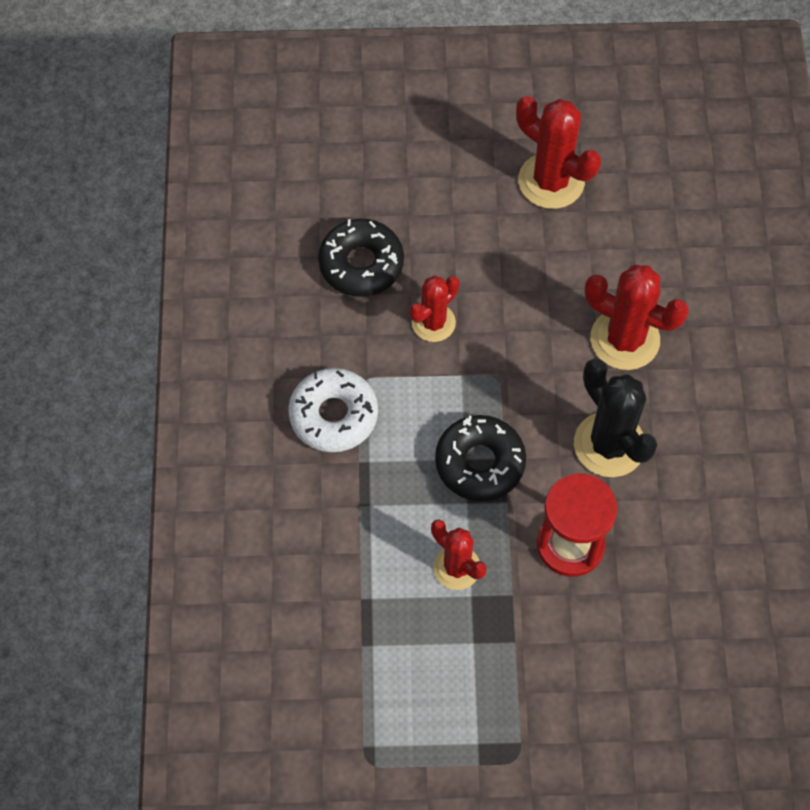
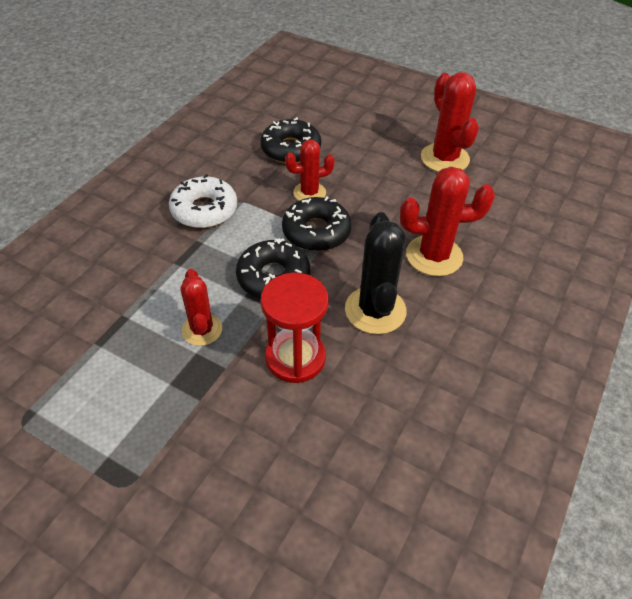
camera: 30 degrees right, 15 degrees down
red cactus [585,265,689,370] -> red cactus turned 60 degrees counterclockwise [400,167,495,276]
none -> black donut [282,196,352,251]

